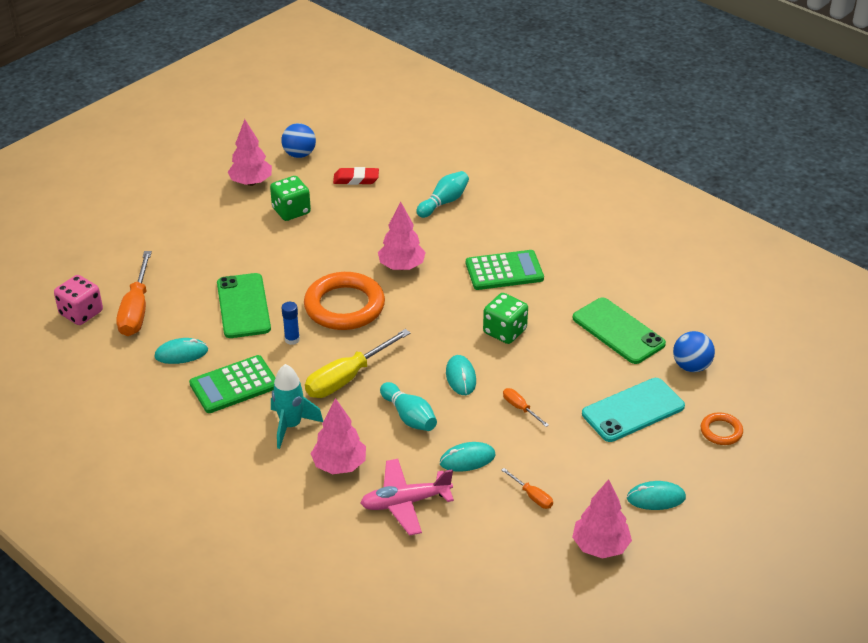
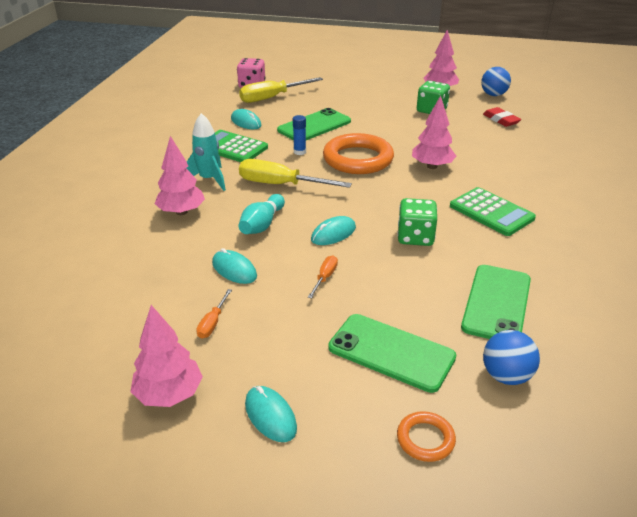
camera: 60 degrees right, 5 degrees down
orange screwdriver [116,251,152,336] -> yellow screwdriver [239,77,323,103]
pink plane [360,459,454,536] -> none
turquoise bowling pin [416,171,469,218] -> none
turquoise phone [582,378,685,442] -> green phone [328,314,456,393]

